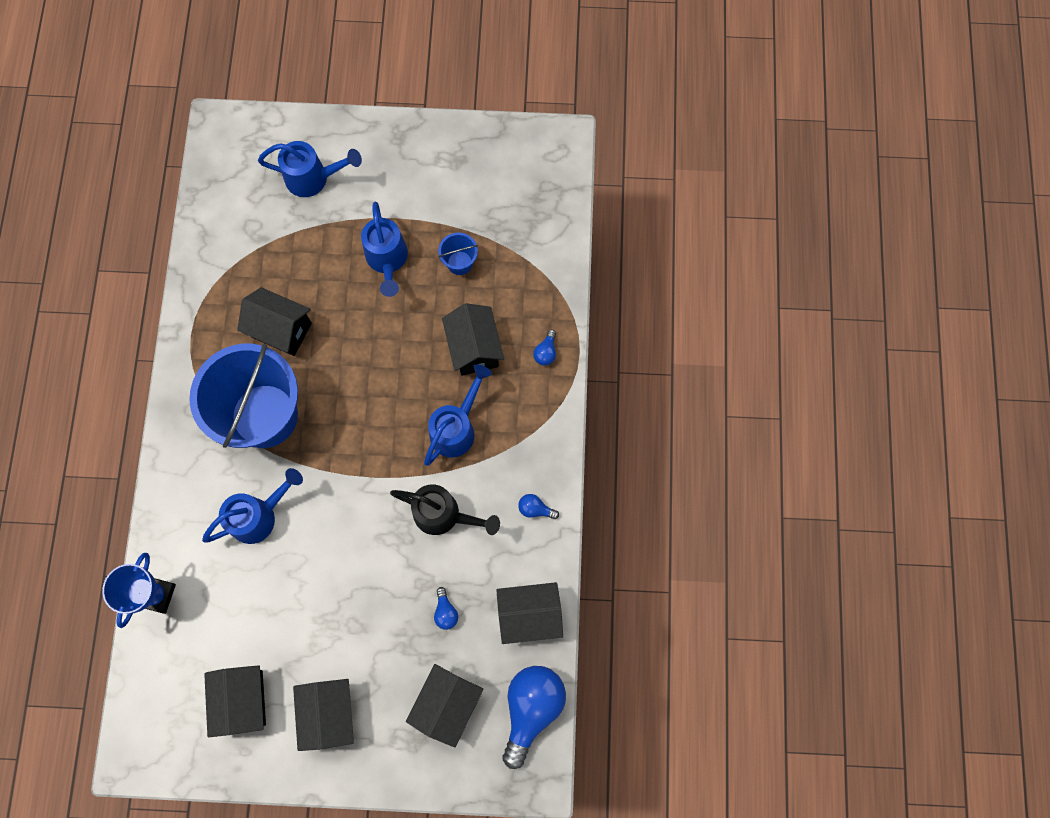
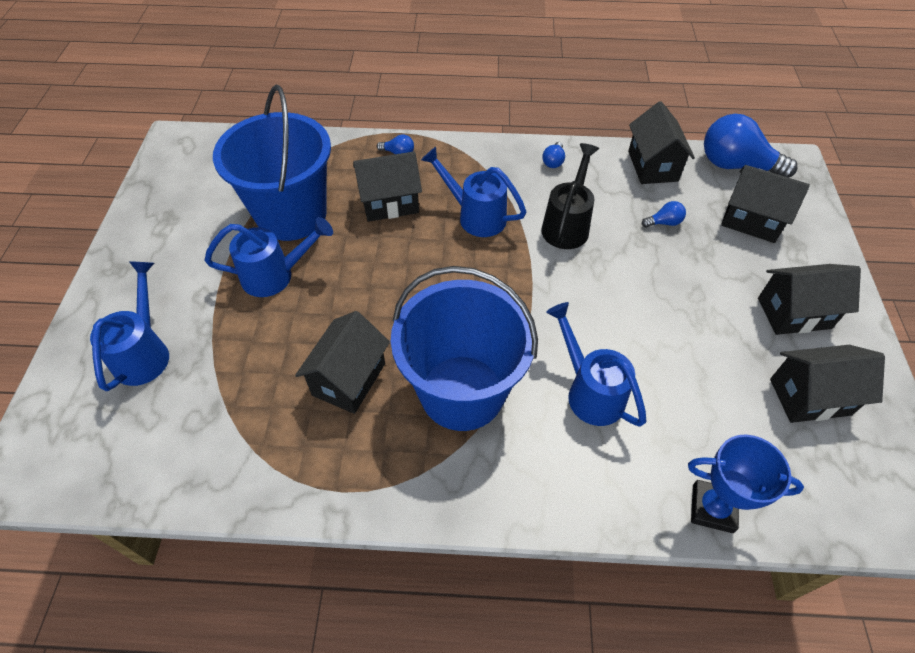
camera: 90 degrees left, 20 degrees down
blue bucket [438,233,478,275] -> blue bucket [213,85,331,241], size x2.49

